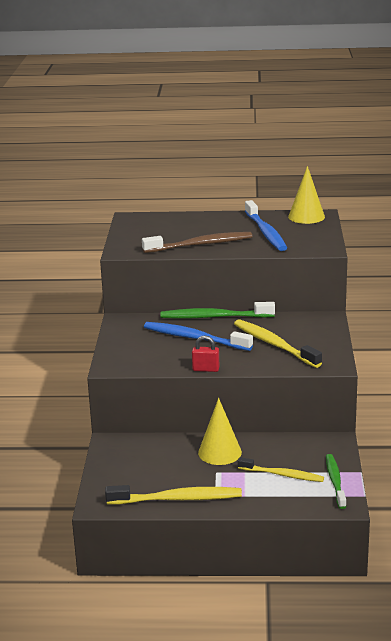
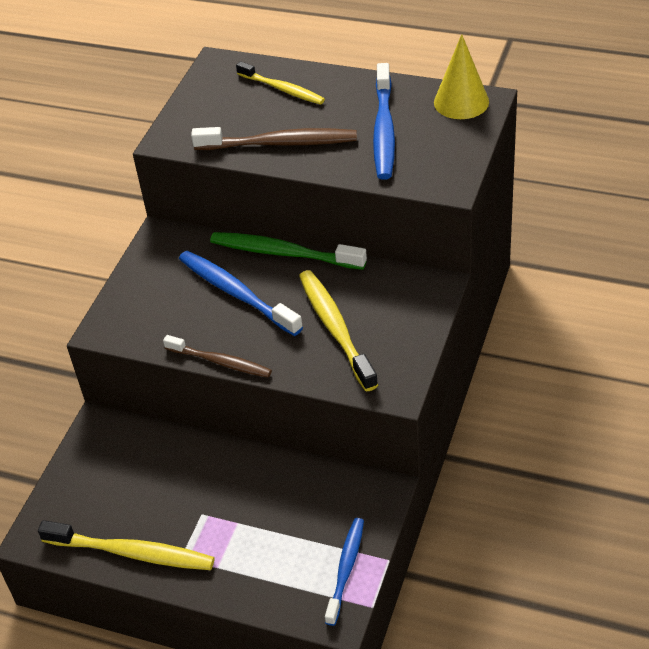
camera: 20 degrees right, 20 degrees up
red padlock [192,335,219,372] -> brown toothbrush [163,335,272,377]
yellow cone [198,398,242,465] -> none
yellow toothbrush [238,457,324,482] -> yellow toothbrush moved to [236,61,325,105]
green toothbrush [326,454,346,509] -> blue toothbrush [325,518,364,626]

